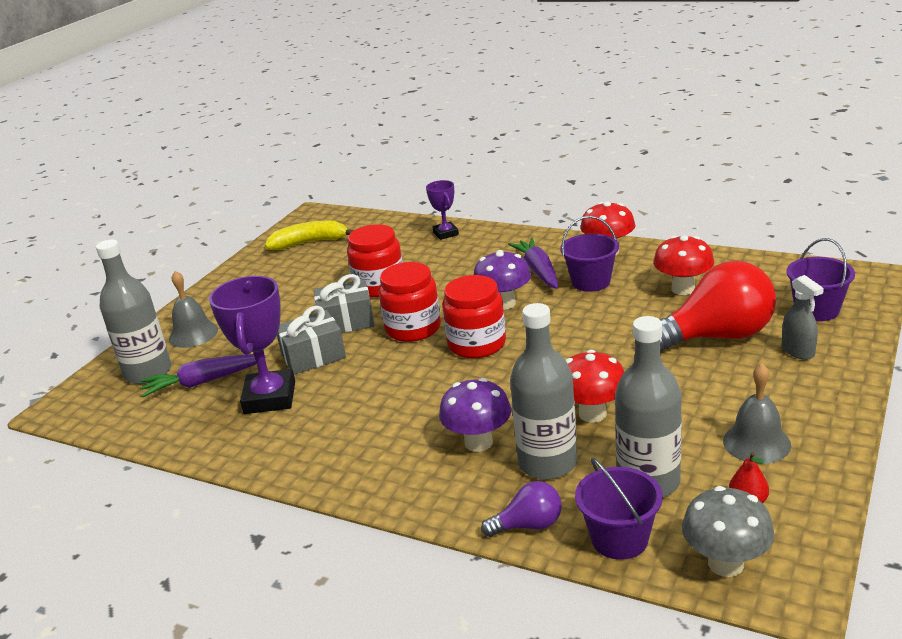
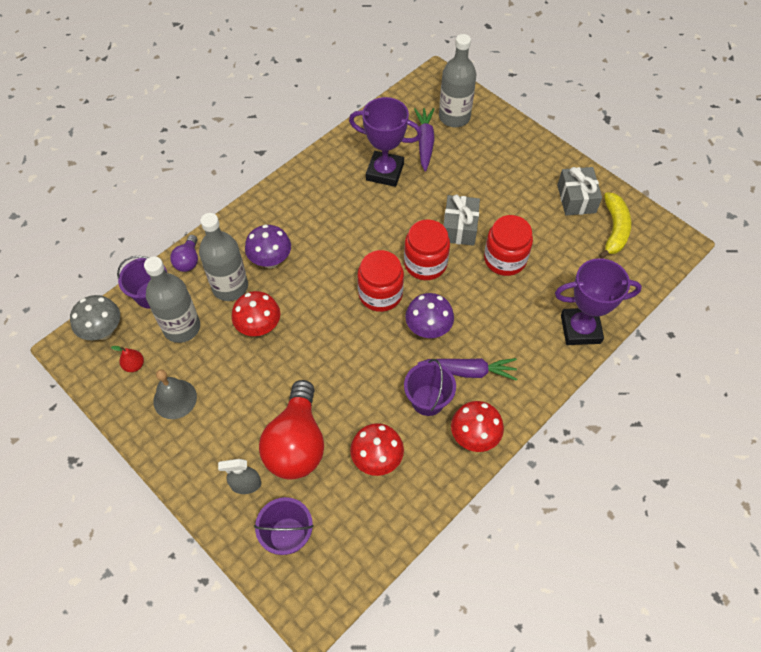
camera: 105 degrees right, 30 degrees up
grey bell [169,271,218,348] -> none
grey gift [277,306,346,375] -> grey gift moved to [557,167,602,215]
purple trophy [426,180,459,240] -> purple trophy [555,258,642,345], size x1.82

